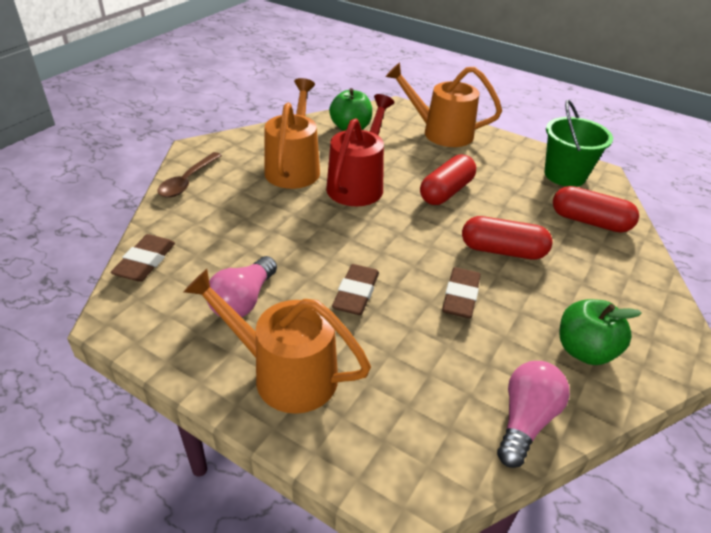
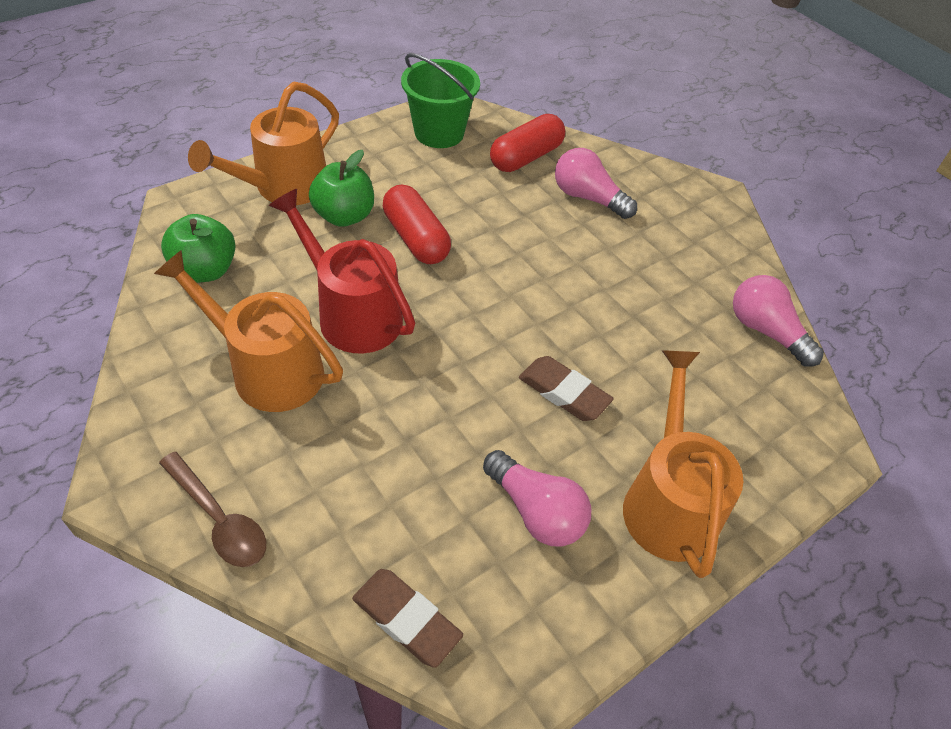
camera: 70 degrees left, 10 degrees up
orange watering can [183,269,371,414] -> orange watering can turned 135 degrees clockwise [623,350,743,578]
brown eraser [442,267,481,318] -> none
red capsule [462,216,553,260] -> none
green apple [559,299,642,365] -> green apple moved to [309,150,374,227]
none -> pink light bulb [555,148,637,219]

